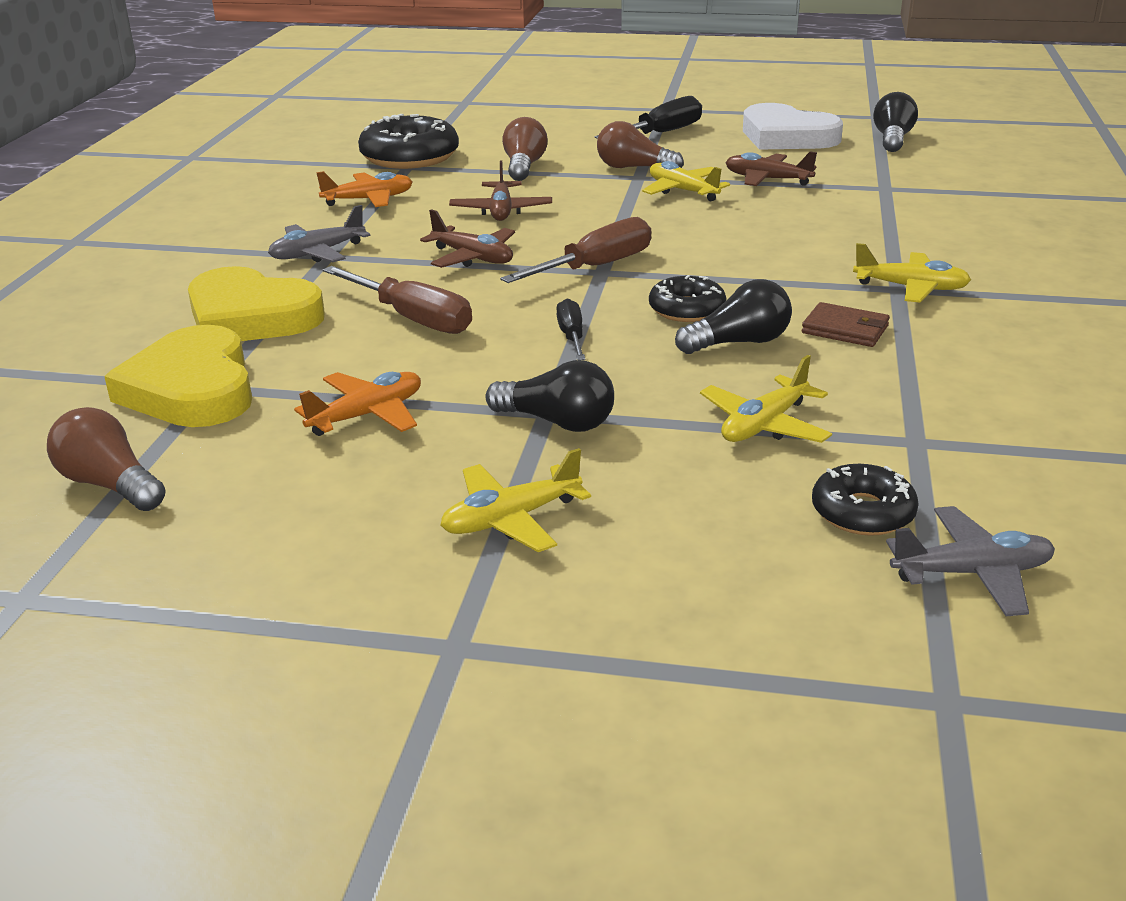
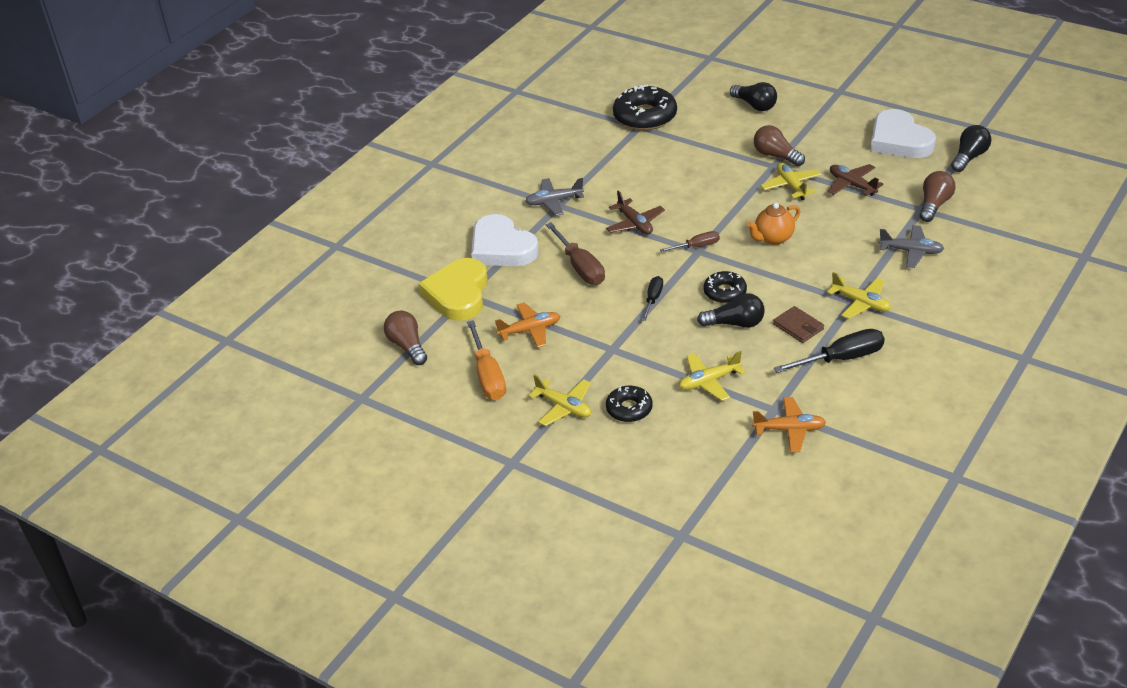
camera: 25 degrees right, 10 degrees up
yellow heart [188,266,325,341] -> white heart [471,214,539,266]
orange plane [316,171,413,207] -> orange plane moved to [752,397,826,452]
yellow plane [440,448,591,552] -> yellow plane turned 135 degrees counterclockwise [528,374,591,426]
brown plane [449,160,552,221] -> none
black light bulb [485,360,614,432] -> black light bulb moved to [730,82,777,111]
brown screwdriver [500,217,651,283] -> brown screwdriver [660,231,720,252], size x0.58
brown light bulb [502,117,548,181] -> brown light bulb moved to [919,171,956,222]
black screwdriver [594,96,702,139] -> black screwdriver moved to [774,329,885,373]
black donut [812,464,919,536] -> black donut moved to [606,386,653,422]
grey plane [886,506,1055,616] -> grey plane moved to [879,225,944,268]
none -> orange screwdriver [467,320,506,400]
none -> orange teapot [747,203,800,245]

